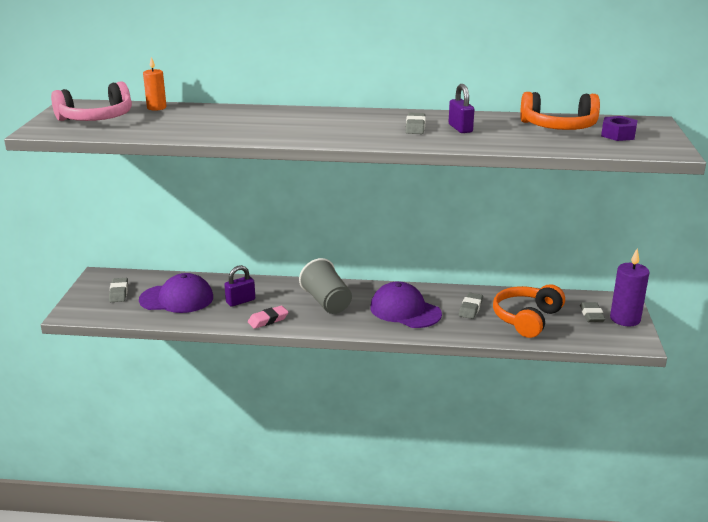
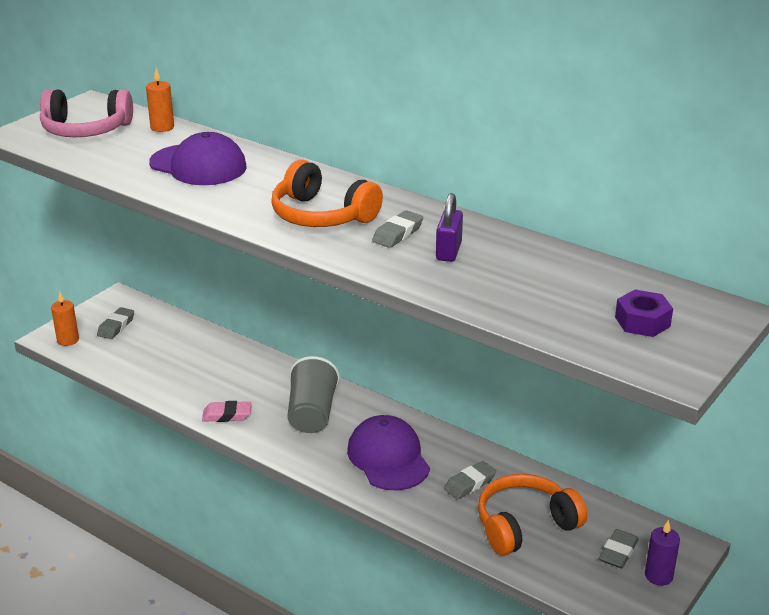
camera: 30 degrees right, 5 degrees up
purple cap [139,273,213,313] -> purple cap moved to [149,132,247,185]
purple padlock [224,265,255,307] -> none
orange headphones [520,92,600,130] -> orange headphones moved to [271,160,383,227]
purple candle [610,249,650,327] -> purple candle [645,520,680,586], size x0.63
none -> orange candle [51,292,79,346]

